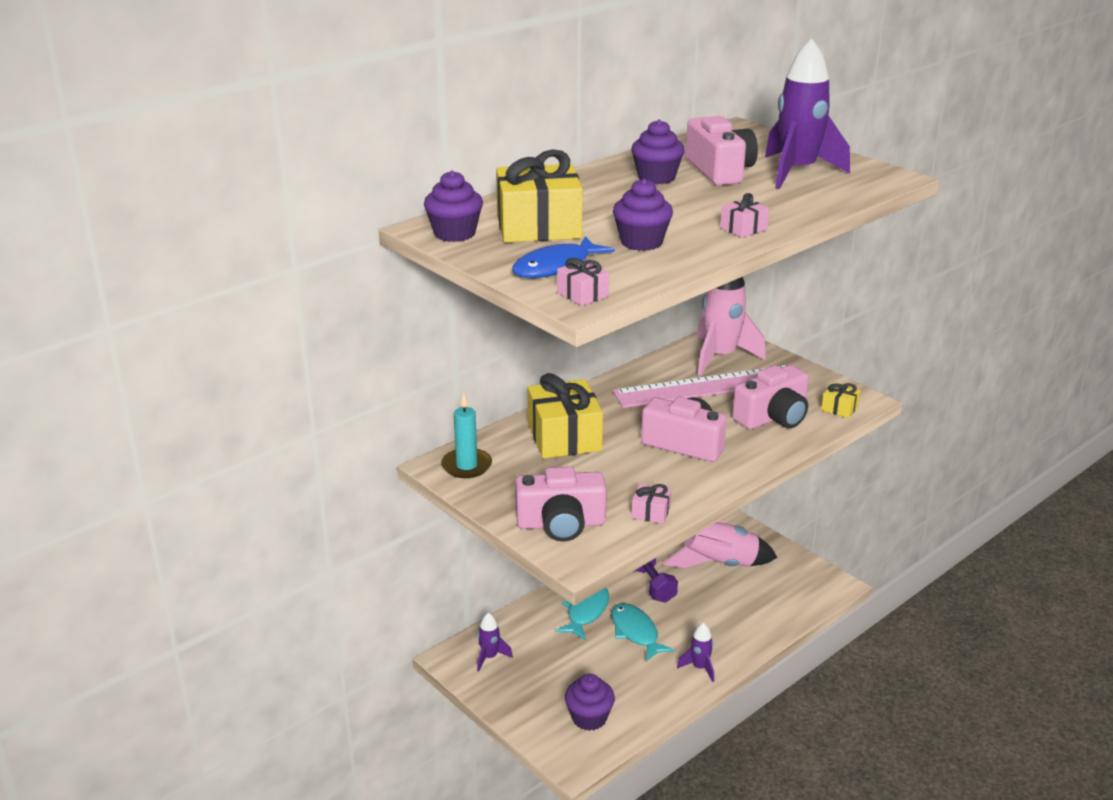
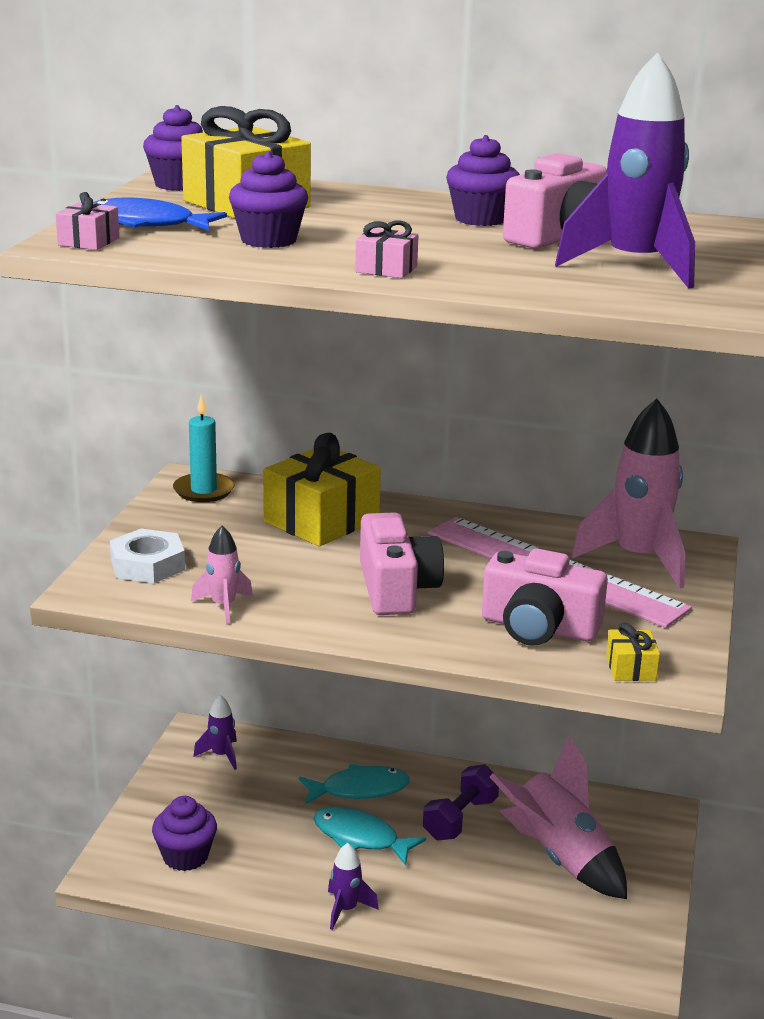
camera: 55 degrees right, 5 degrees down
pink camera [515,467,607,542] -> white nut [110,529,185,583]
turquoise fish [611,603,675,661] -> turquoise fish turned 90 degrees counterclockwise [313,807,426,866]
pink gift [631,484,671,524] -> pink rocket [191,526,253,624]

